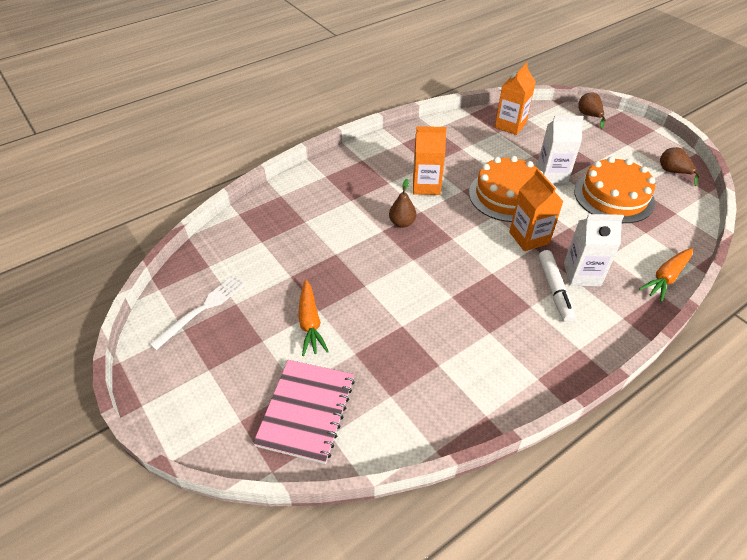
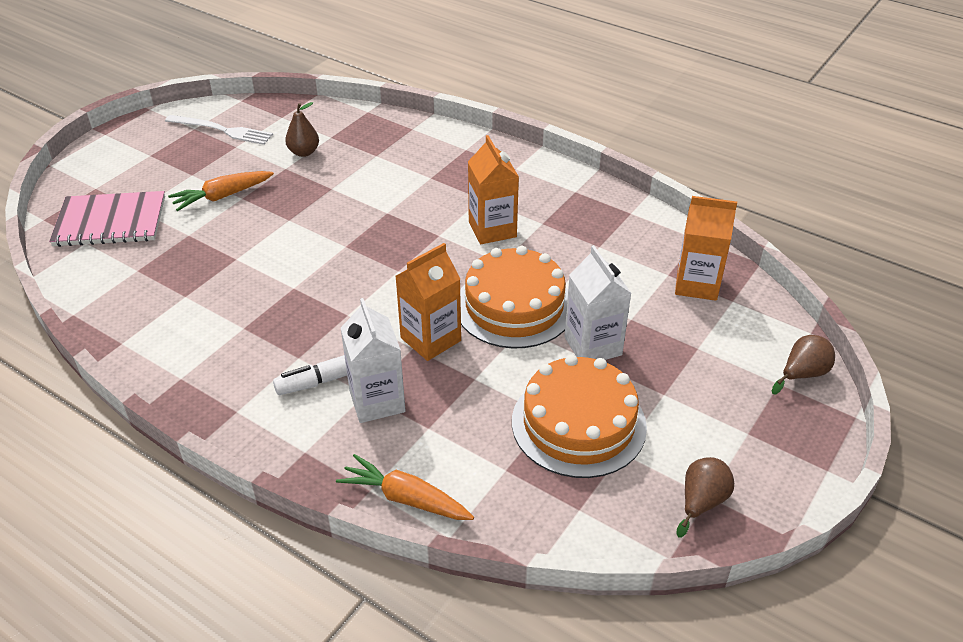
camera: 70 degrees right, 5 degrees down
brown pear [389,179,416,228] -> brown pear moved to [285,102,319,157]

